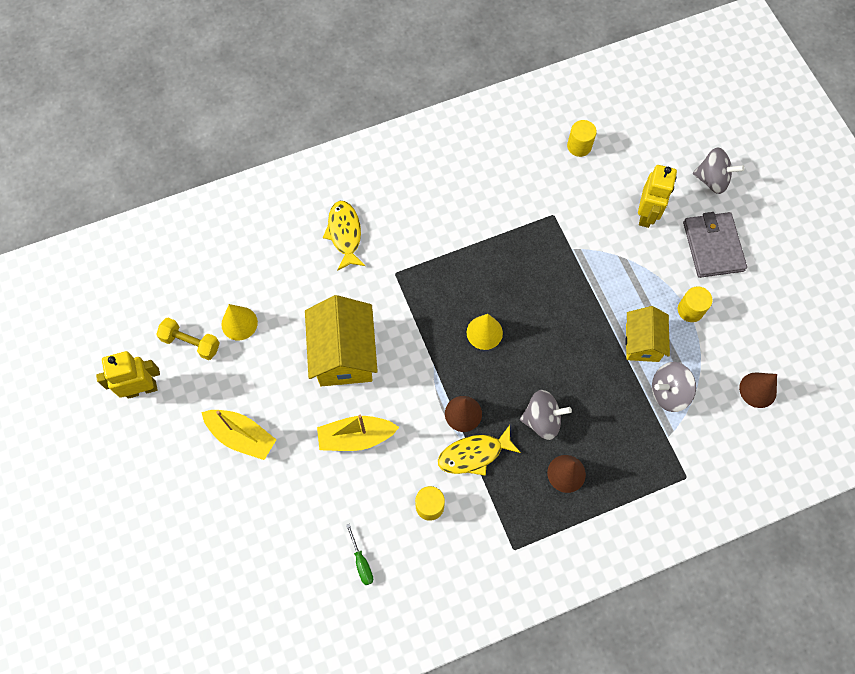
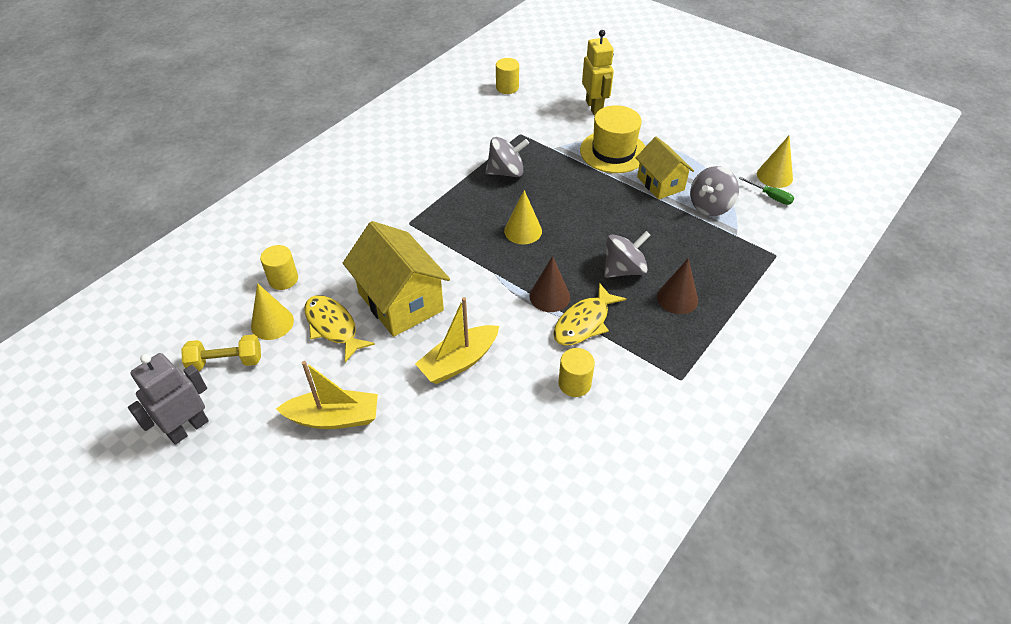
camera: 30 degrees left, 20 degrees down
yellow robot [96,351,160,399] -> grey robot [128,353,209,445]
yellow fish [323,201,365,271] -> yellow fish moved to [304,295,375,362]
green screwdriver [346,524,373,585] -> green screwdriver moved to [739,177,794,205]
yellow cylinder [678,287,712,322] -> yellow cylinder moved to [260,245,298,290]
grey wallet [683,212,747,278] -> none
grey spinning top [693,147,745,194] -> grey spinning top moved to [485,137,529,177]
brown cone [739,373,777,408] -> yellow cone [757,136,793,188]
none -> yellow hat [580,105,646,173]

